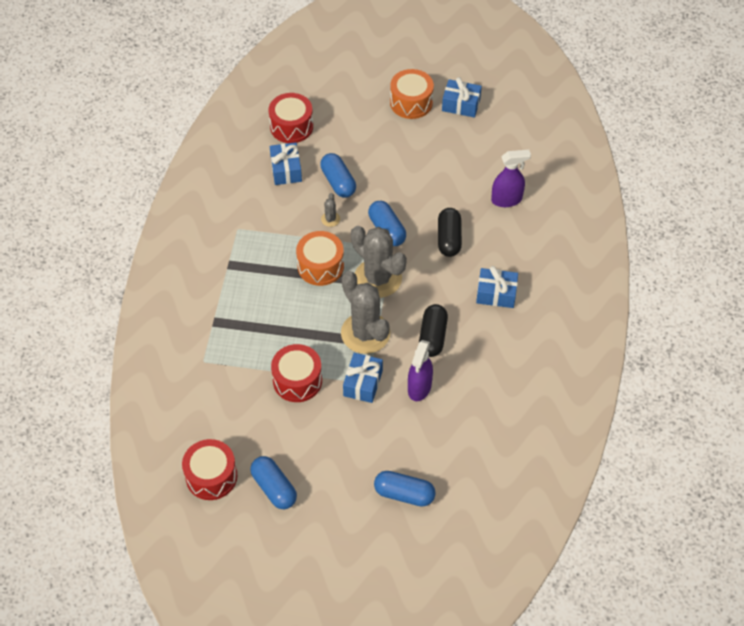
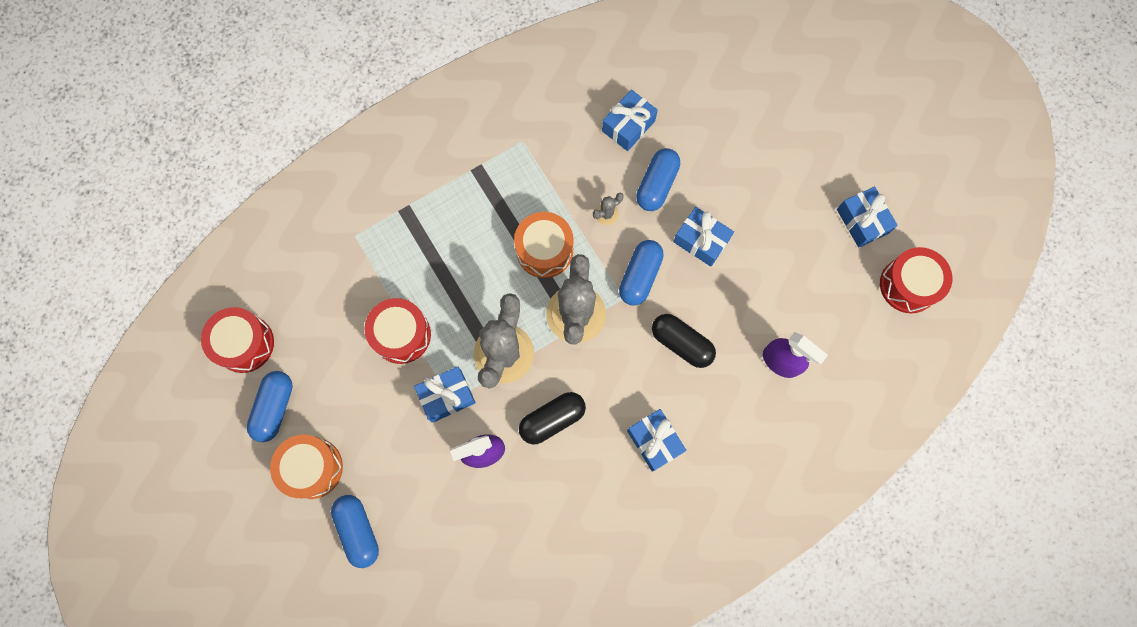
camera: 50 degrees right, 20 degrees up
red drum [268,93,313,143] -> red drum moved to [880,247,952,313]
orange drum [390,69,434,119] -> orange drum moved to [270,435,343,499]
black capsule [438,208,462,257] -> black capsule turned 75 degrees clockwise [652,314,716,368]
none -> blue gift [673,207,734,267]

